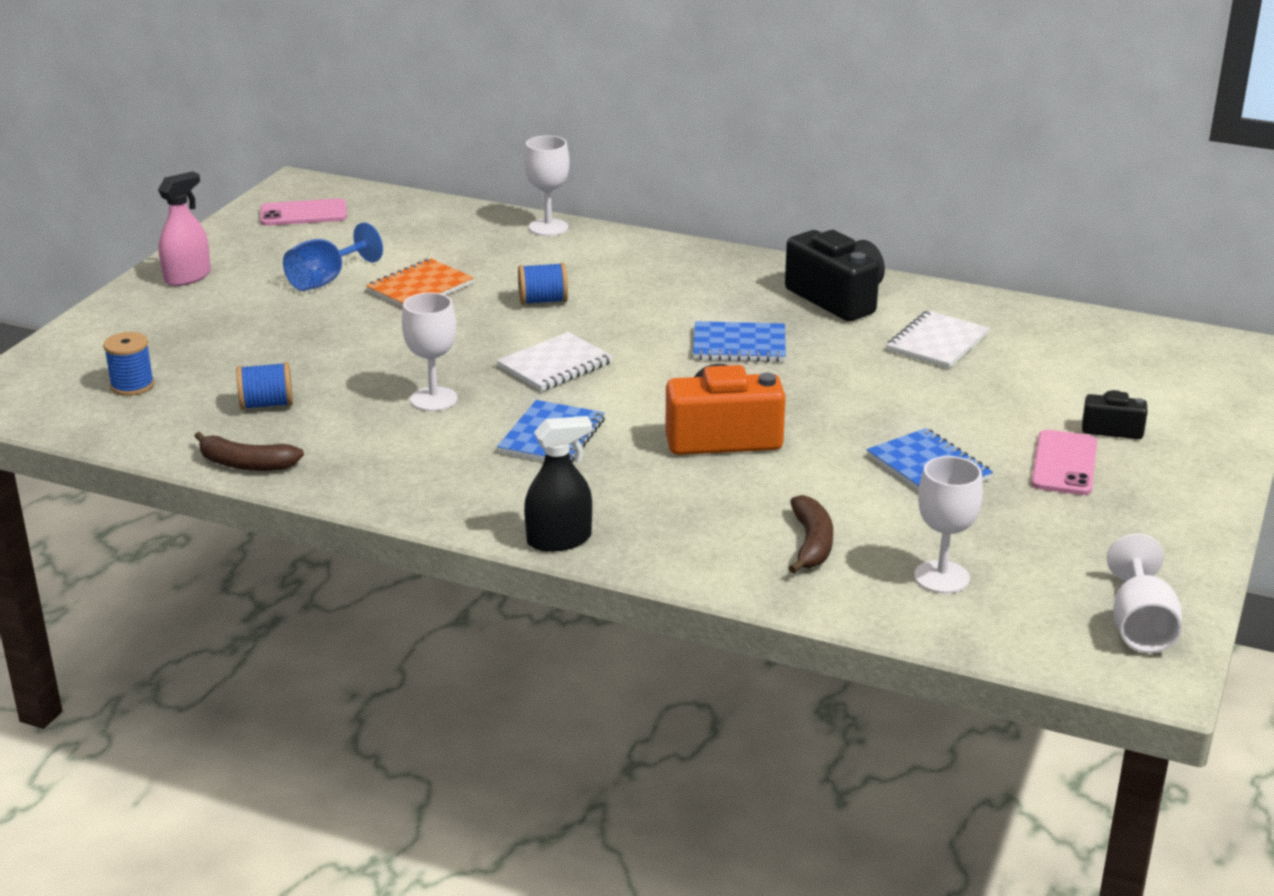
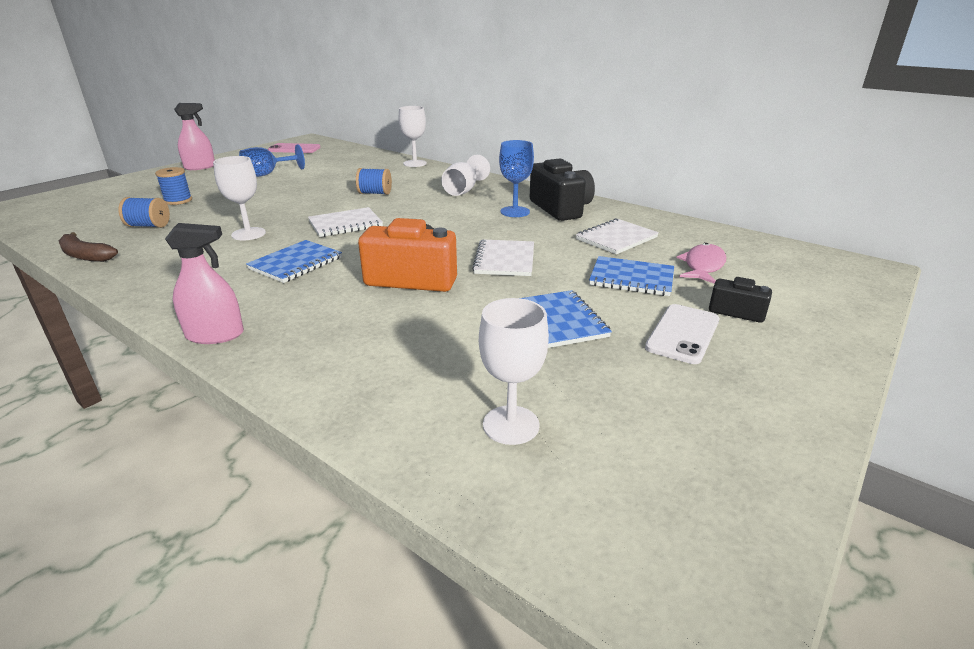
camera: 15 degrees right, 0 degrees up
blue spool [103,332,154,396] -> blue spool moved to [155,167,192,205]
orange notebook [366,259,474,308] -> none
black spray bottle [524,416,592,552] -> pink spray bottle [165,223,244,344]
blue notebook [693,321,786,362] -> blue notebook moved to [589,256,674,296]
brown banana [789,495,833,573] -> none
pink phone [1031,430,1097,495] -> white phone [645,304,719,364]
white goblet [1107,534,1182,653] -> white goblet moved to [441,155,490,196]
none -> white notebook [472,239,534,276]
none -> blue goblet [499,140,534,217]
none -> pink fish [677,243,726,284]

